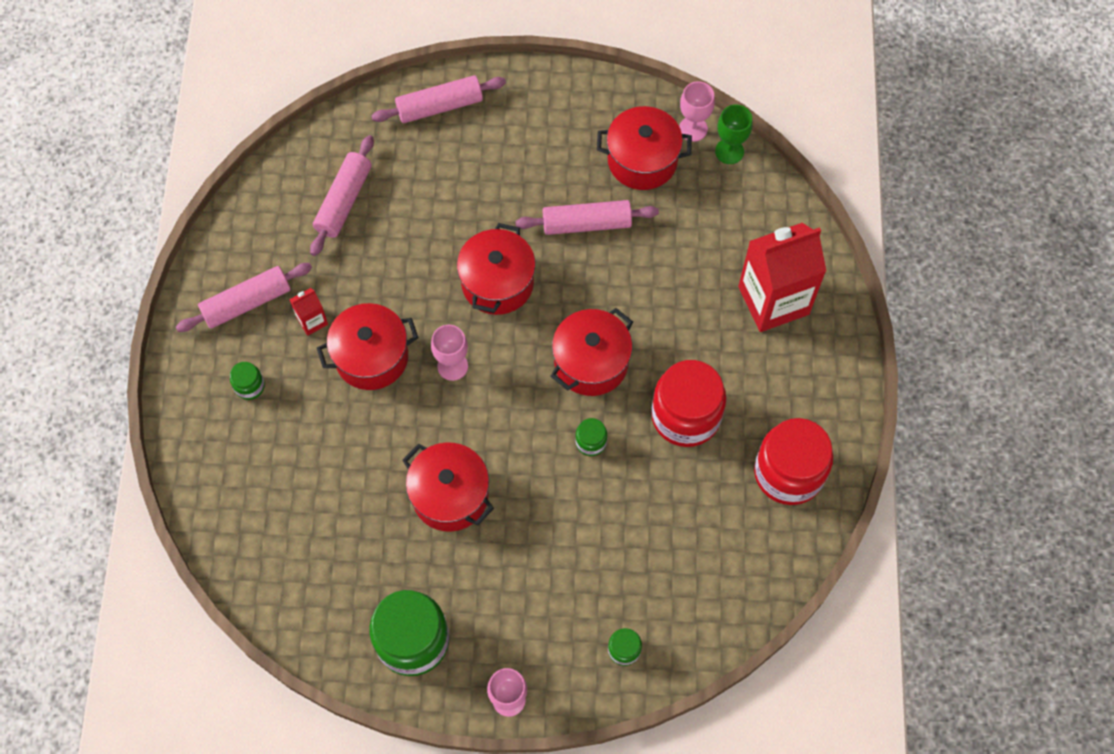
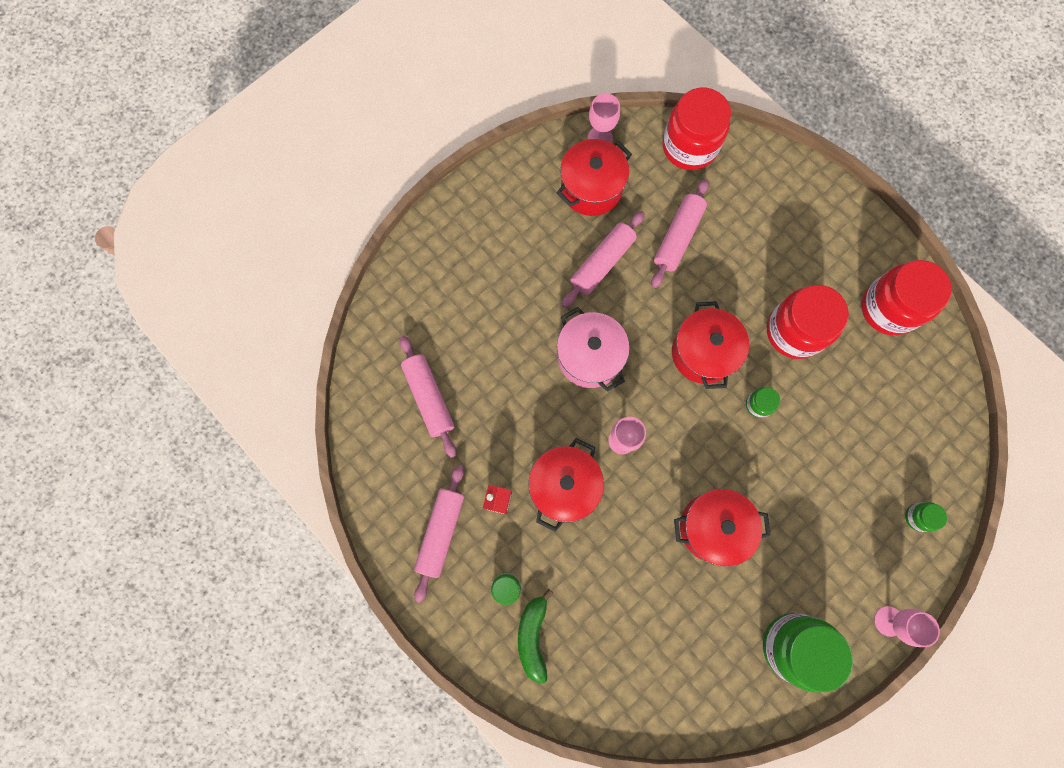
camera: 45 degrees left, 10 degrees up
pink rolling pin [371,75,506,123] -> pink rolling pin moved to [651,179,709,288]
red pot [457,223,536,315] -> pink pot [557,307,630,392]
green goblet [715,105,753,164] -> none
red carton [738,223,826,332] -> none
none -> green banana [518,589,554,684]
none -> red jar [663,88,731,170]

